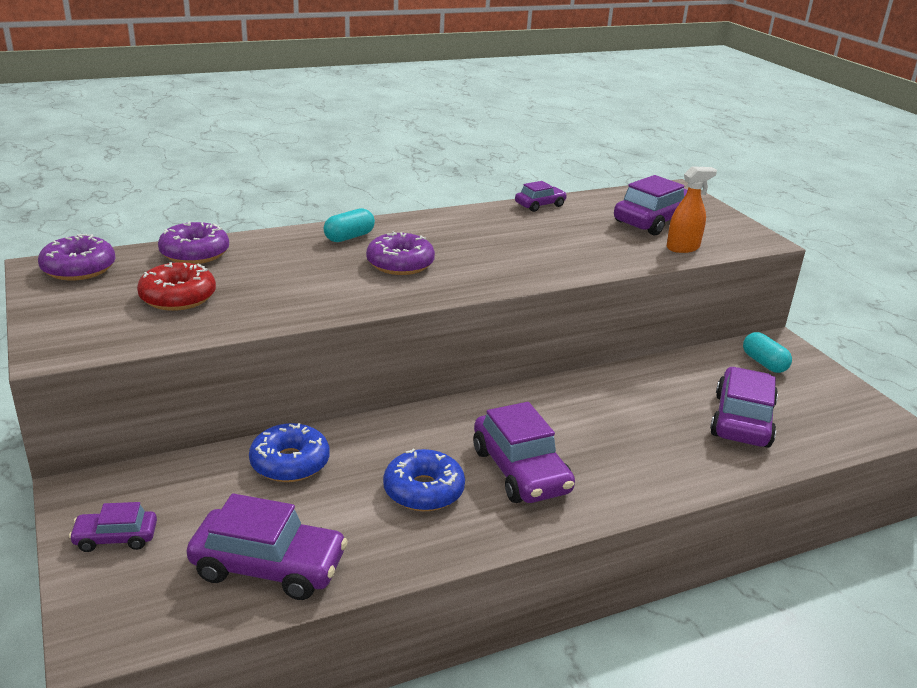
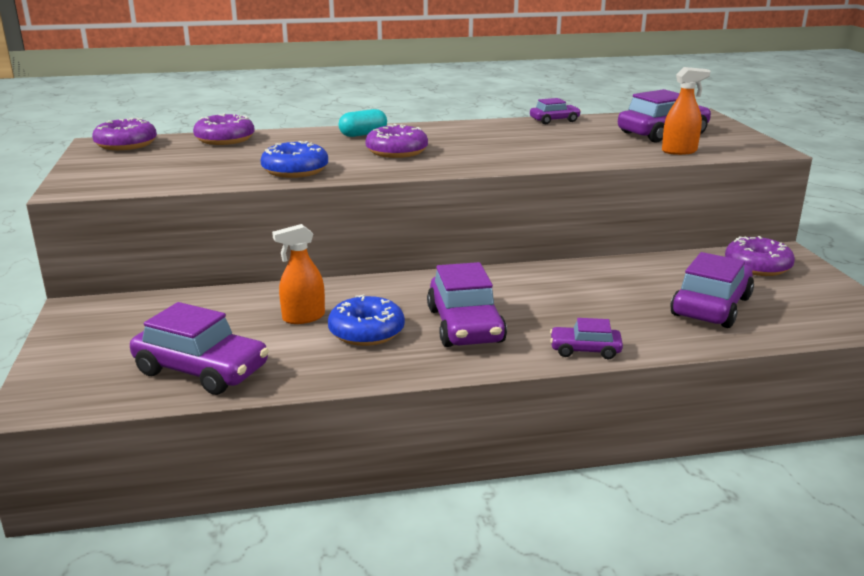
camera: 15 degrees right, 5 degrees down
purple car [69,502,157,552] -> purple car moved to [550,318,623,359]
red donut [137,262,216,311] -> none
blue donut [249,423,330,482] -> blue donut moved to [261,141,328,178]
turquoise capsule [743,332,792,373] -> purple donut [725,236,795,276]
none -> orange spray bottle [272,224,325,324]

